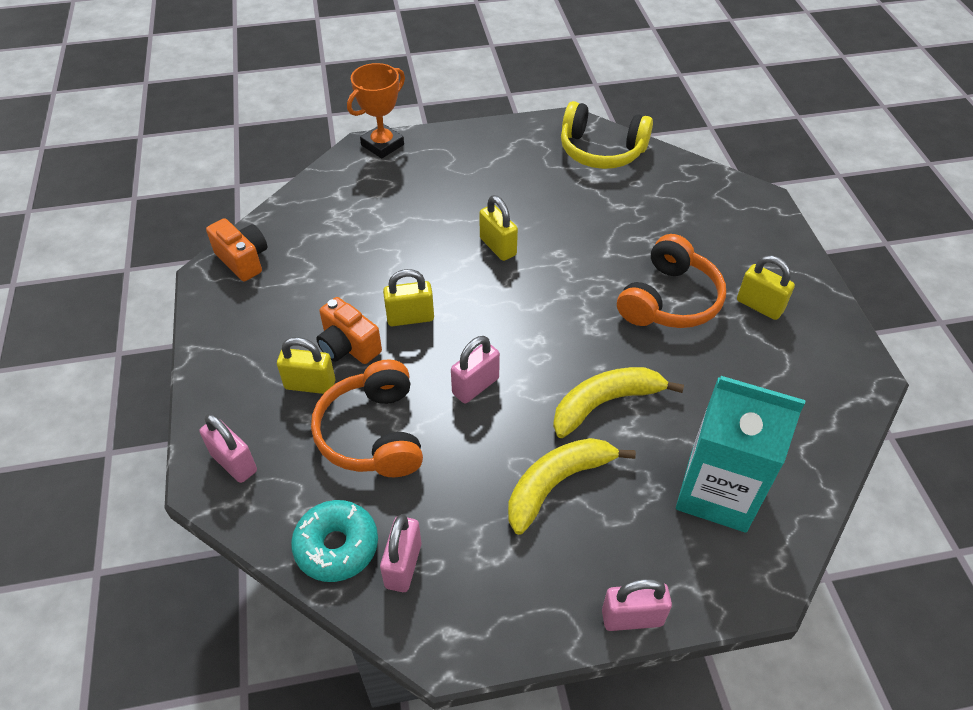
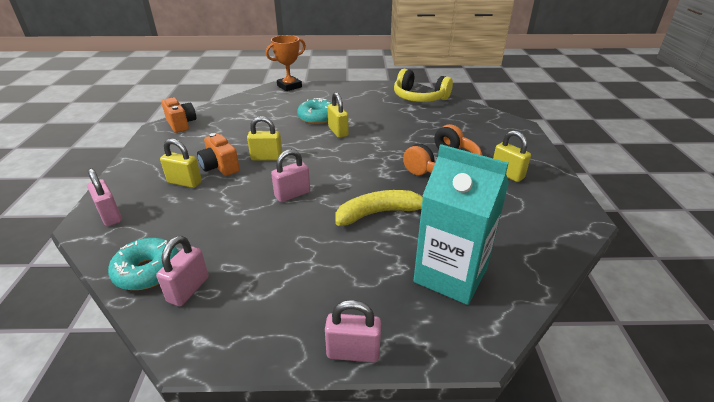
camera: 10 degrees right, 15 degrees down
orange headphones [311,360,423,477] -> none
yellow banana [508,438,636,535] -> none
none -> turquoise donut [297,98,332,124]

